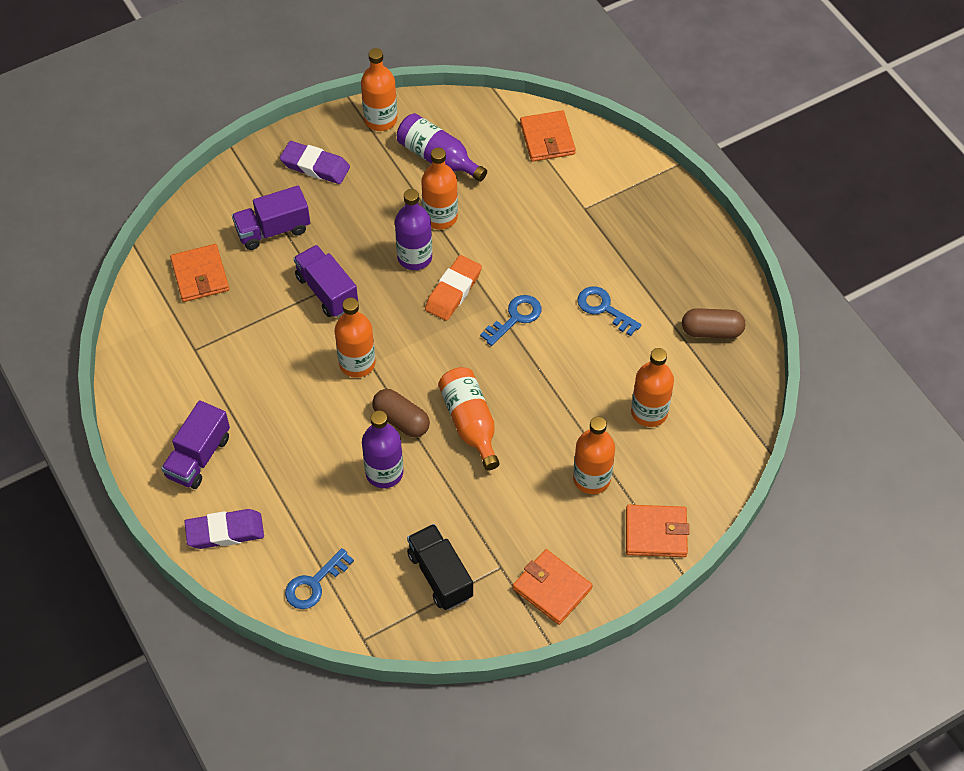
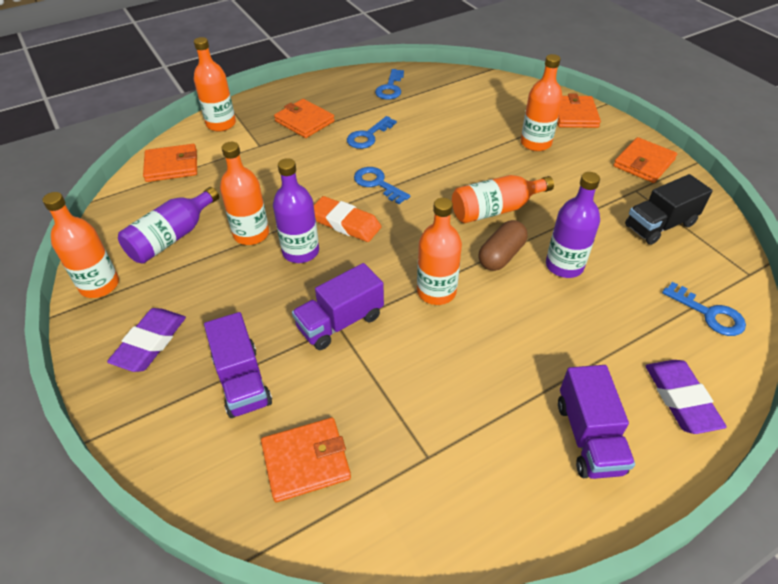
camera: 90 degrees left, 10 degrees down
purple truck [161,400,230,489] -> purple truck turned 60 degrees clockwise [558,365,635,479]
orange bottle [631,348,674,427] -> orange bottle moved to [194,37,236,132]
brown capsule [682,308,745,339] -> blue key [375,69,404,100]
none -> orange wallet [274,99,335,138]

